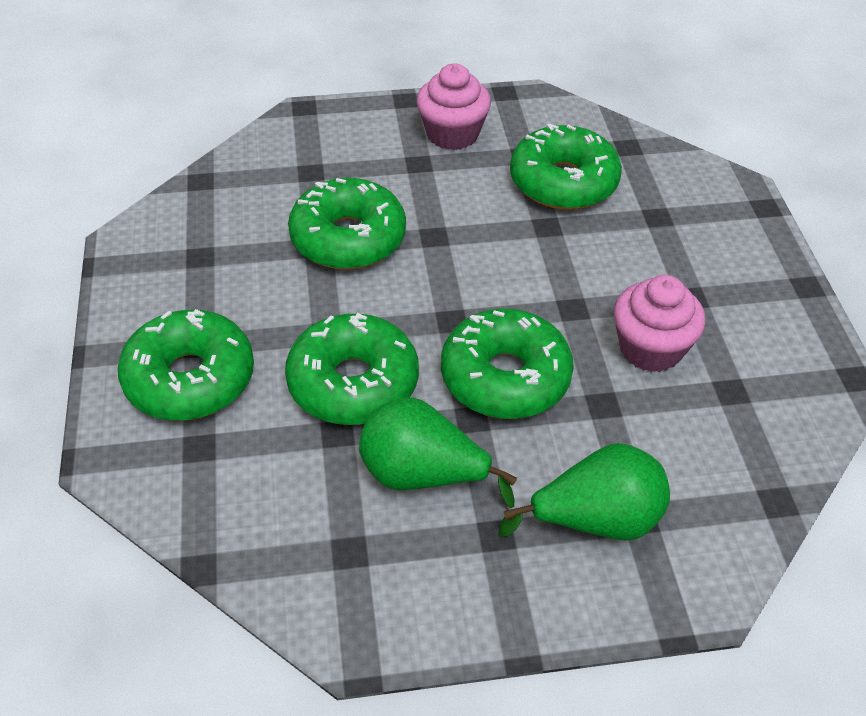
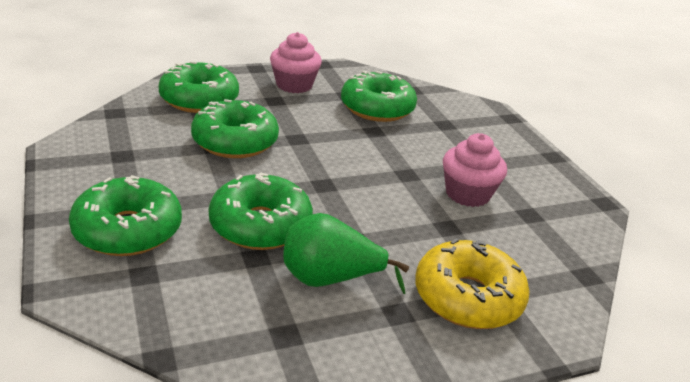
camera: 15 degrees left, 15 degrees down
green donut [441,309,574,419] -> green donut moved to [158,61,239,113]
green pear [499,443,670,540] -> yellow donut [415,238,530,329]

